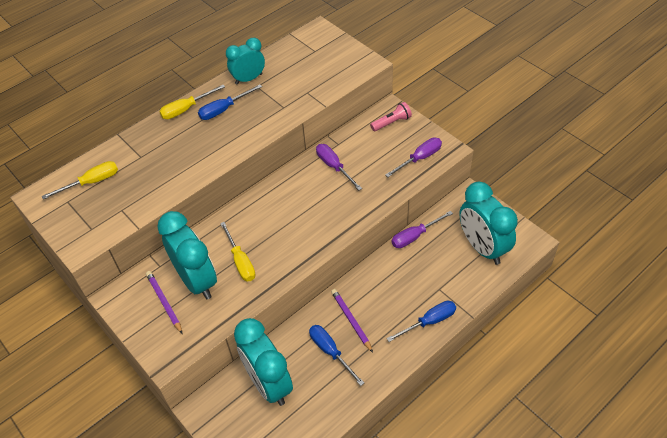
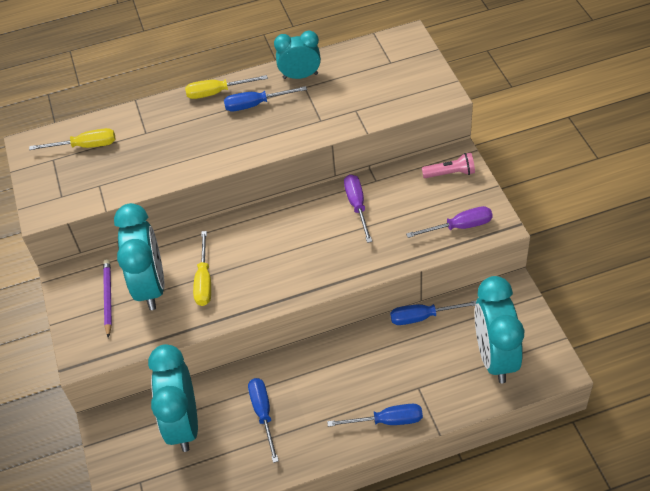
camera: 25 degrees right, 0 degrees up
purple pencil [331,289,373,353] -> none
purple screwdriver [392,211,453,248] -> blue screwdriver [390,301,476,325]

